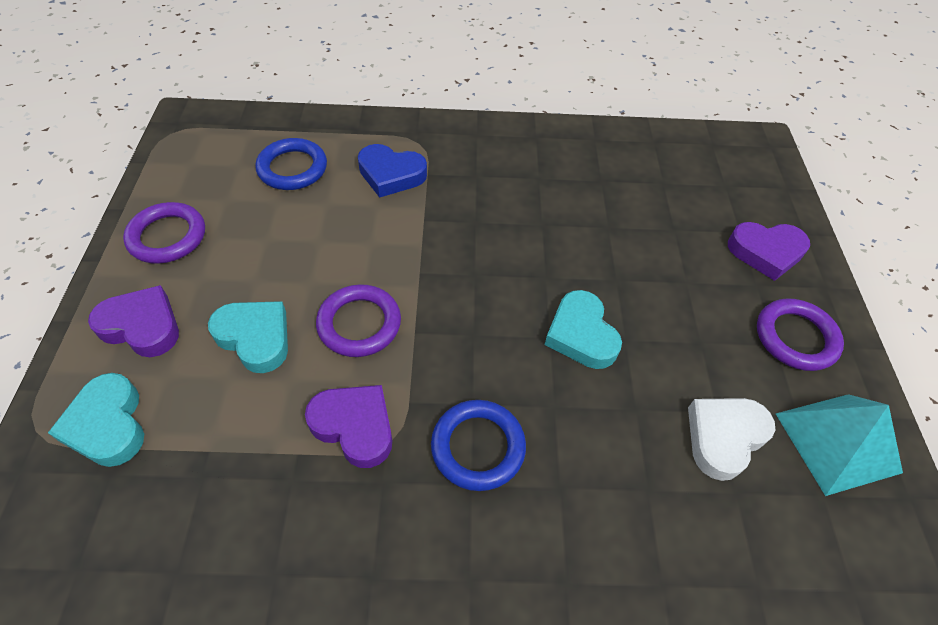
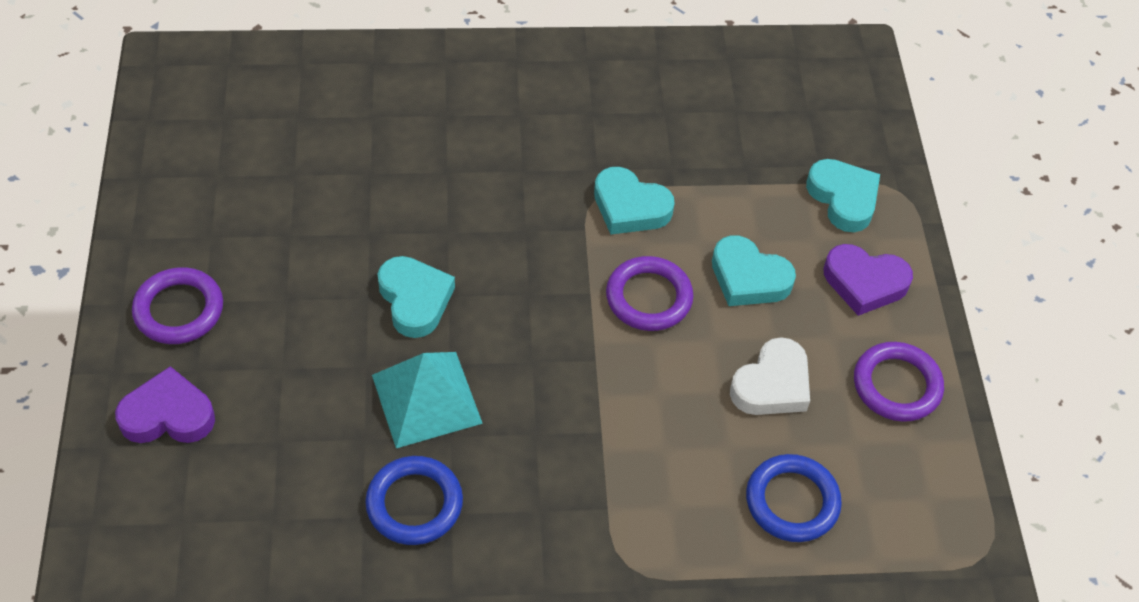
camera: 175 degrees right, 0 degrees up
purple heart [305,385,392,468] -> turquoise heart [594,167,675,234]
blue heart [358,144,427,198] -> none
blue ring [431,400,526,491] -> blue ring moved to [365,456,463,545]
white heart [688,398,775,481] -> white heart moved to [730,337,810,415]
turquoise pyramid [775,394,903,496] -> turquoise pyramid moved to [372,352,483,448]

